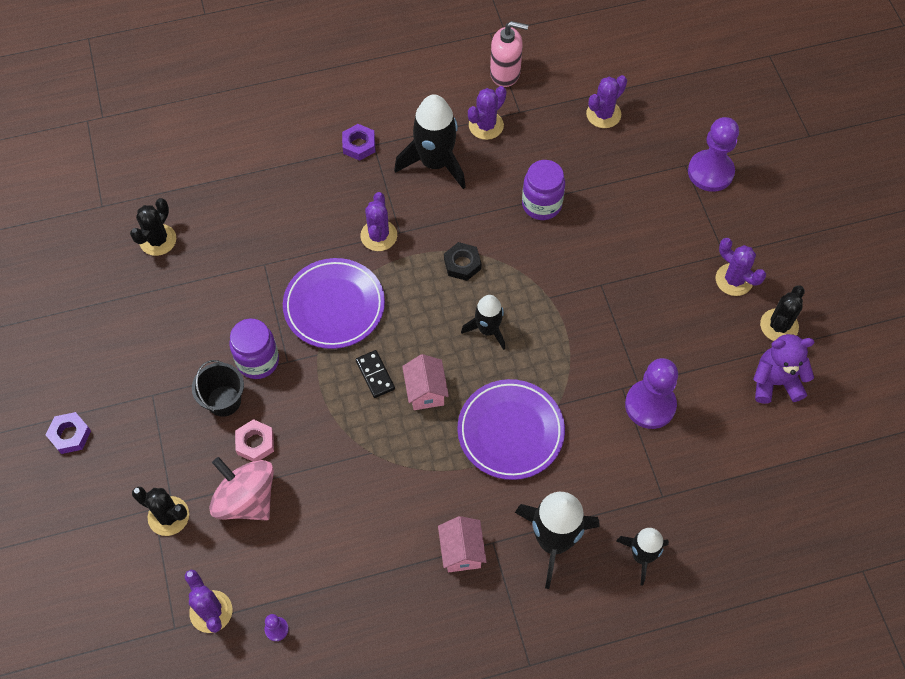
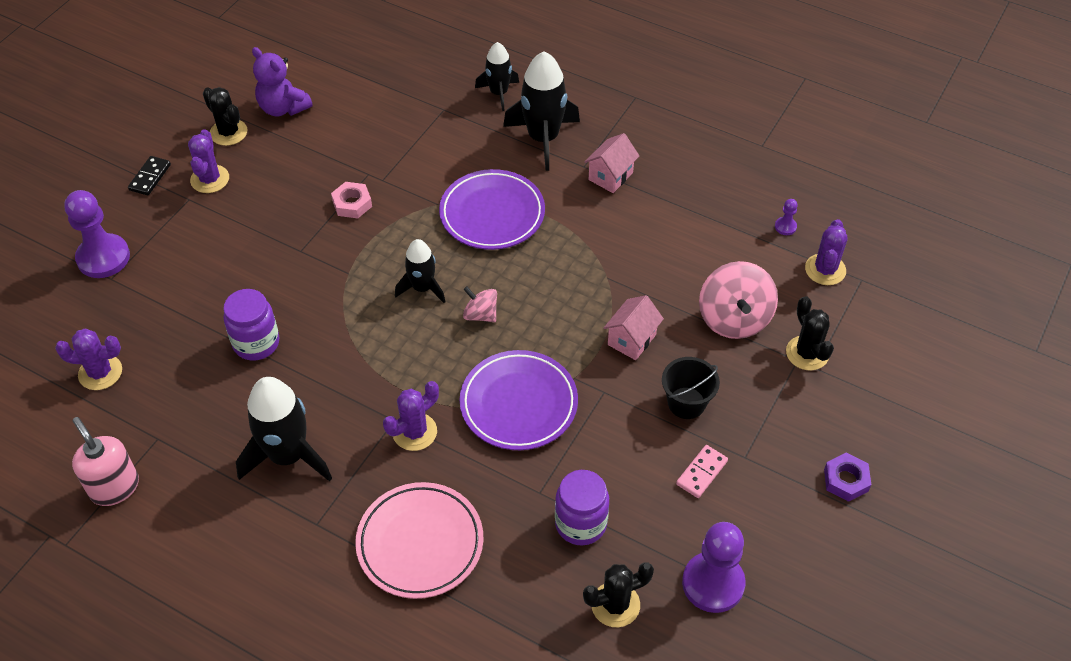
camera: 135 degrees left, 10 degrees down
purple jar [230,319,279,379] -> purple jar moved to [555,470,609,545]
pink nut [235,419,274,462] -> pink nut moved to [331,182,372,218]
purple nut [342,124,375,161] -> none
black domino [356,350,395,398] -> black domino moved to [128,156,171,195]
pink house [402,354,449,410] -> pink house moved to [604,295,664,360]
black nut [444,242,481,281] -> none
purple cactus [468,86,507,140] -> none
purple pawn [625,358,678,429] -> purple pawn moved to [682,522,746,613]
black cactus [760,285,805,341] -> black cactus turned 60 degrees clockwise [203,87,247,146]
none -> pink plate [355,482,483,599]
none -> pink spinning top [463,286,497,322]
none -> pink domino [676,445,728,498]

